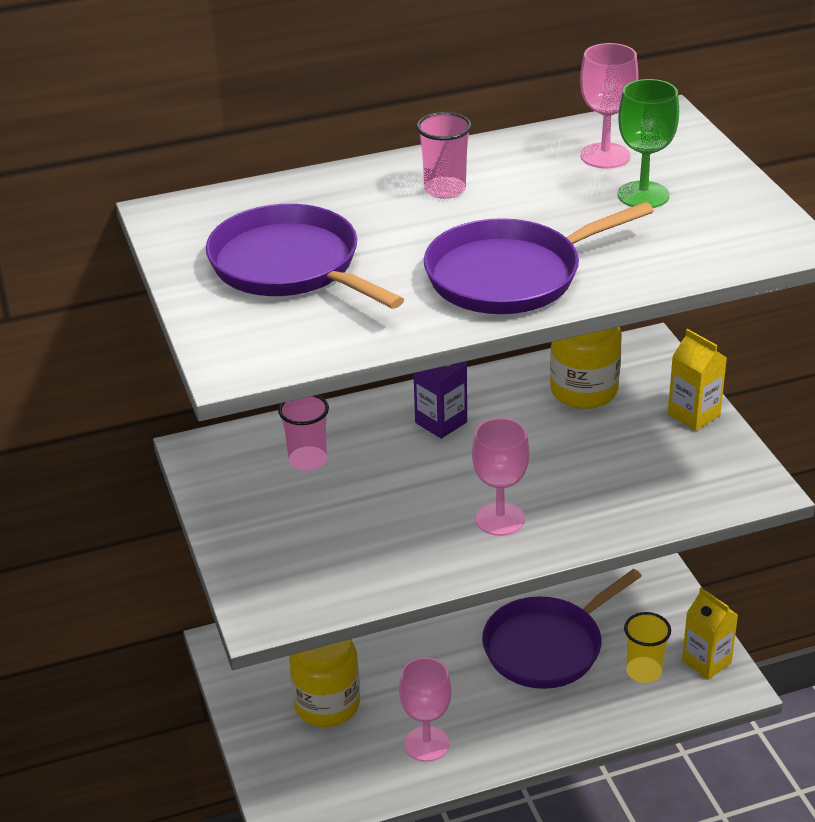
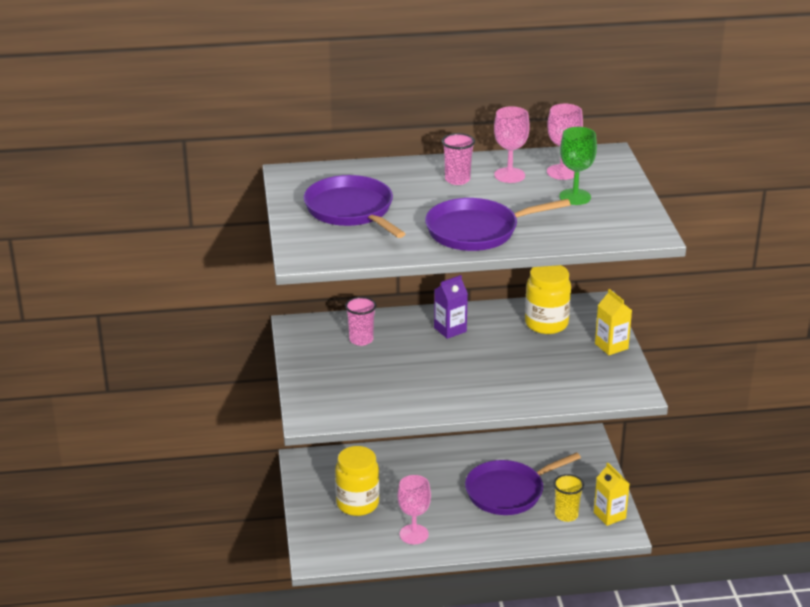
camera: 10 degrees right, 5 degrees down
pink goblet [472,418,529,536] -> pink goblet moved to [494,106,529,183]

